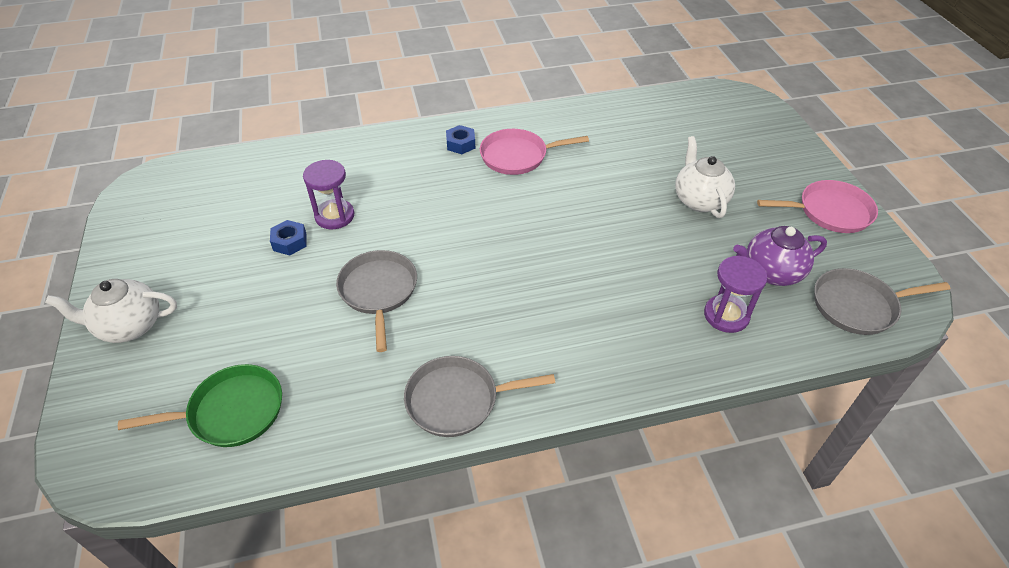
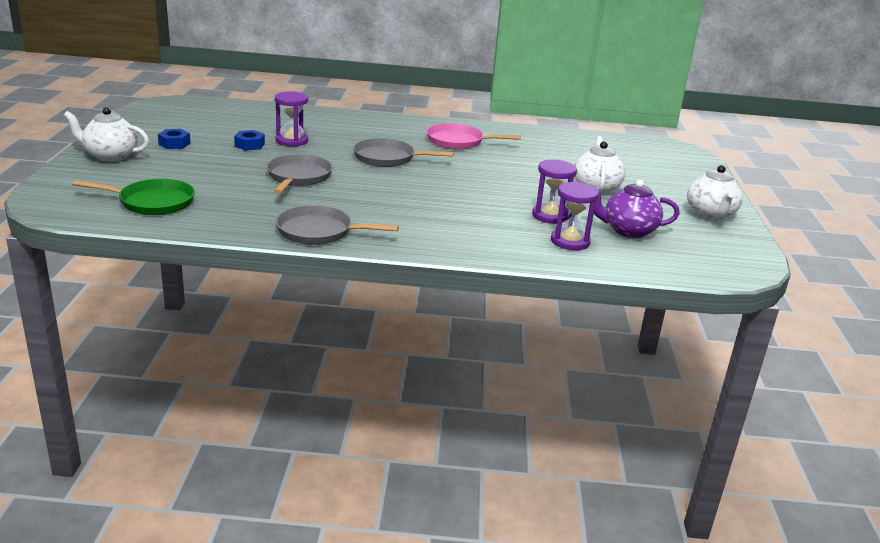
camera: 15 degrees right, 20 degrees down
blue nut [446,125,475,154] -> blue nut moved to [158,129,190,149]
pink pan [757,180,878,233] -> white teapot [687,165,743,221]
grey pan [814,268,950,335] -> grey pan moved to [353,138,454,167]
none -> purple hourglass [532,160,577,224]

